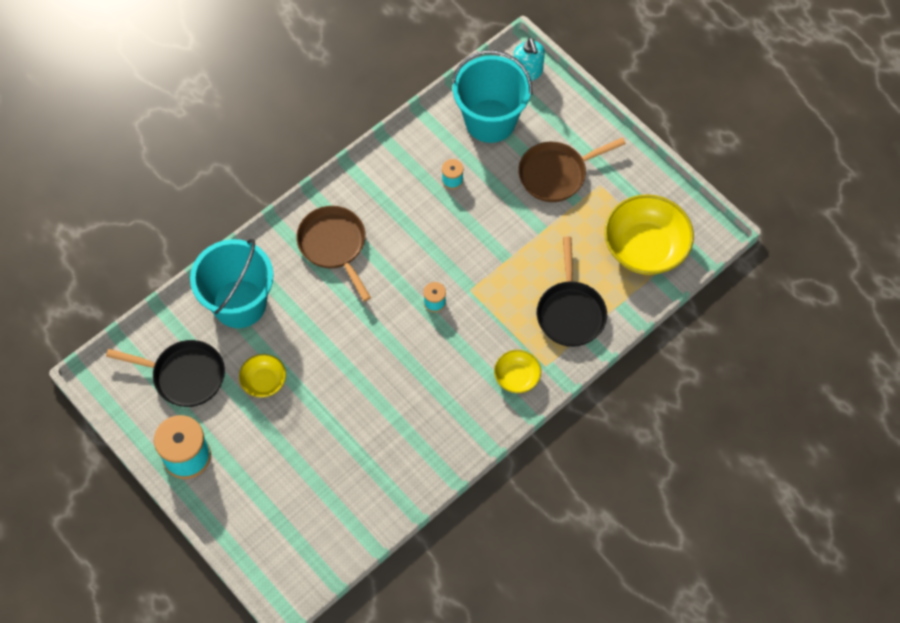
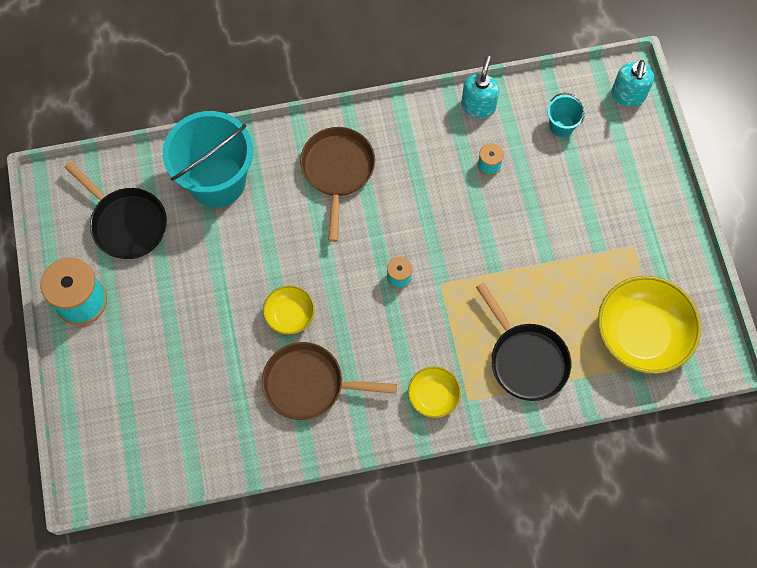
camera: 30 degrees right, 5 degrees up
yellow bowl [239,354,286,398] -> yellow bowl moved to [263,285,315,335]
turquoise bucket [452,50,532,143] -> turquoise bucket [547,93,585,137], size x0.44
brown pan [518,137,626,202] -> brown pan moved to [262,342,397,420]
black pan [537,236,607,347] -> black pan turned 60 degrees counterclockwise [476,282,571,401]
none -> turquoise soap dispenser [461,56,500,118]

